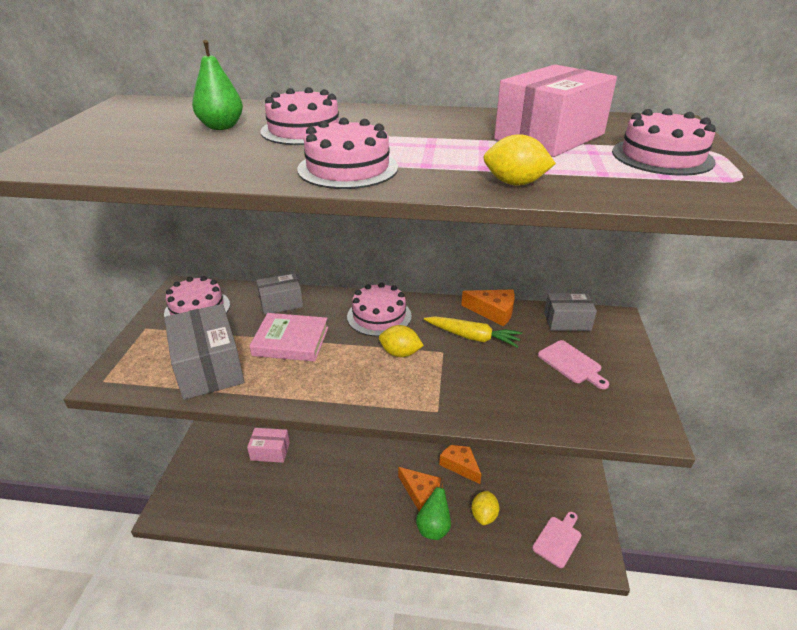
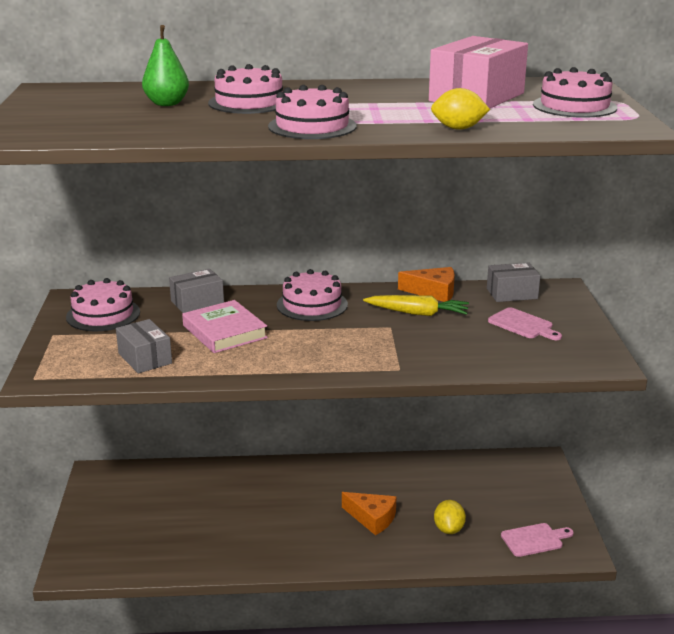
camera: 10 degrees left, 10 degrees down
grey box [164,304,244,400] -> grey box [116,319,172,373], size x0.59
pink box [247,428,290,463] -> none
pink book [250,313,328,362] -> pink book turned 60 degrees clockwise [182,300,268,353]
yellow lemon [379,325,424,357] -> none
green pear [416,477,451,540] -> none
orange cheese [439,445,482,484] -> none
pink cutting board [532,512,581,568] -> pink cutting board turned 45 degrees clockwise [501,523,574,557]

